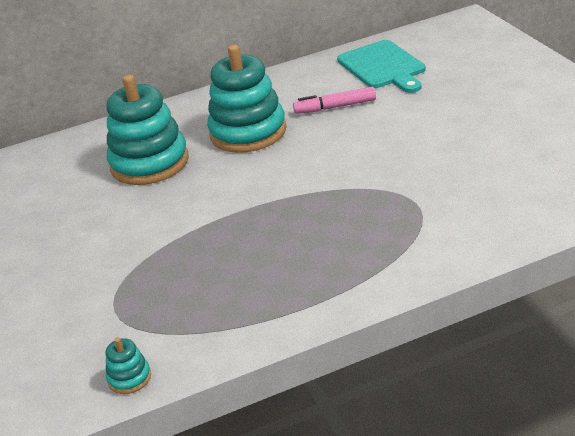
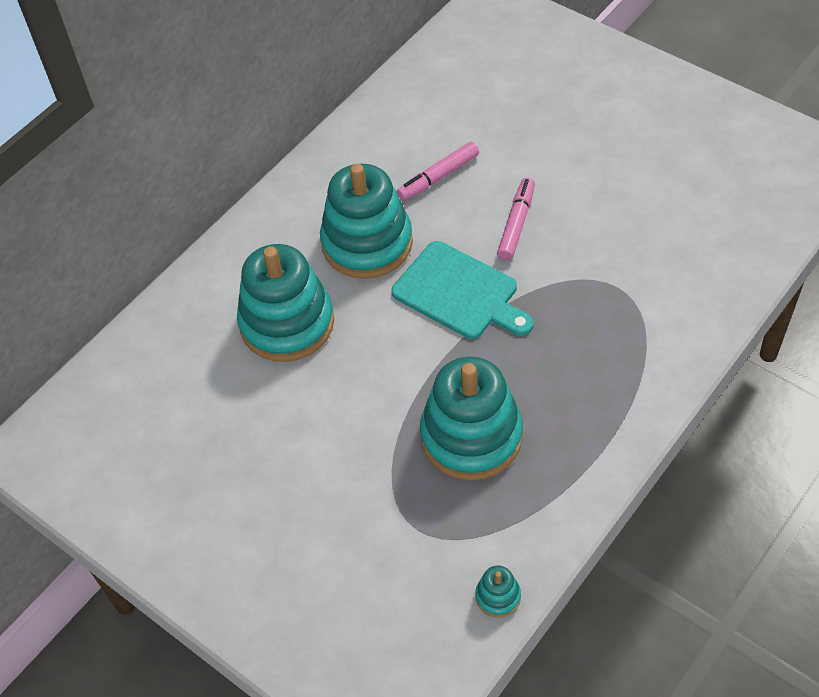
camera: 30 degrees left, 20 degrees up
turquoise cutting board [337,40,426,93] -> turquoise cutting board moved to [392,241,534,339]
none -> turquoise stacking toy [420,357,523,480]
none -> pink marker [497,178,535,261]

